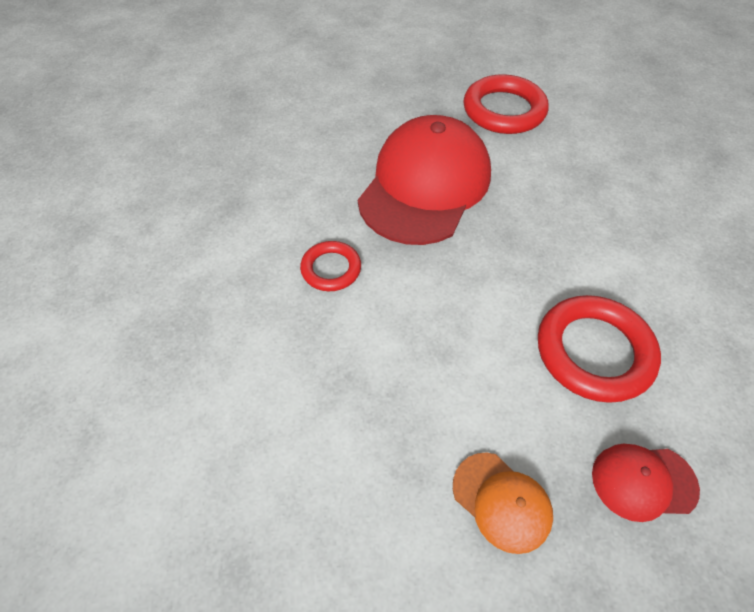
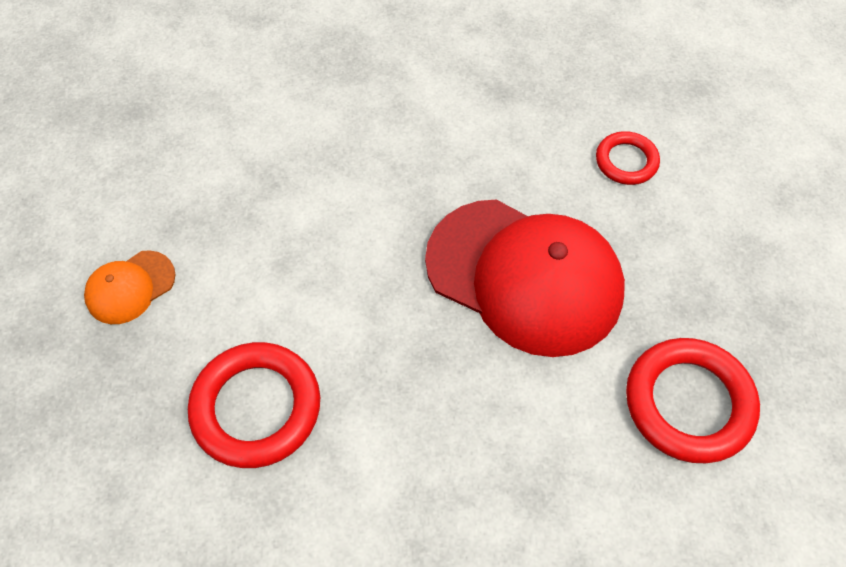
camera: 95 degrees right, 5 degrees up
red ring [300,241,361,291] -> red ring moved to [596,131,660,185]
red cap [592,444,700,522] -> none

